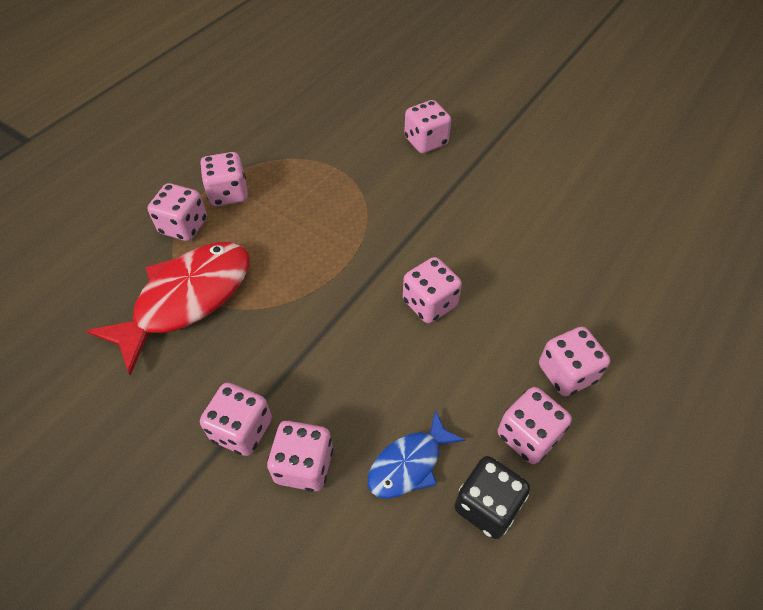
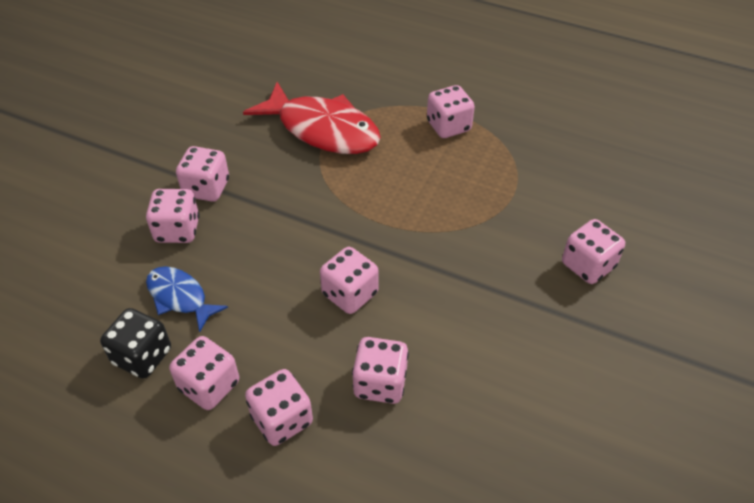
camera: 80 degrees right, 5 degrees down
pink dice [147,183,207,241] -> pink dice moved to [352,337,409,404]

